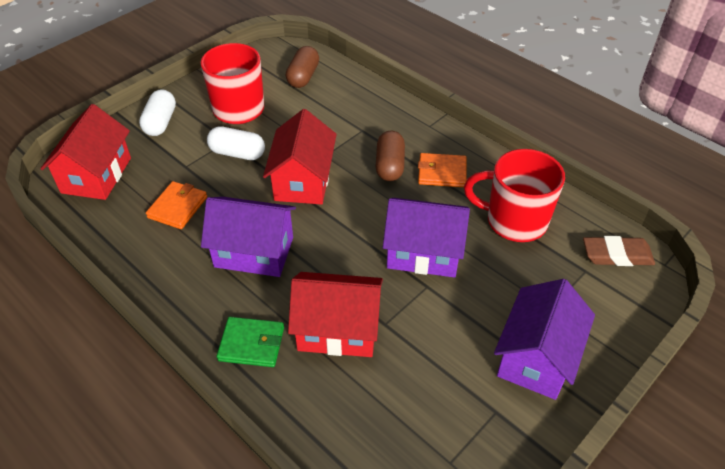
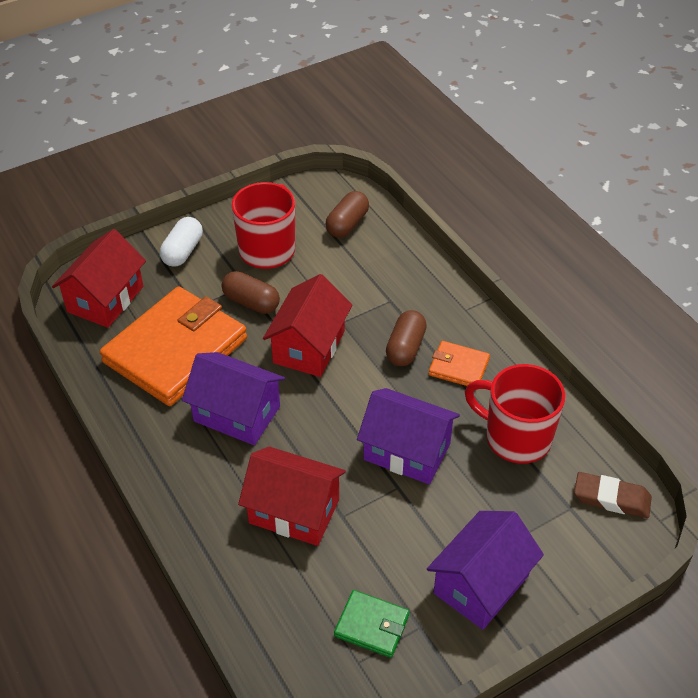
camera: 15 degrees right, 0 degrees up
orange wallet [146,181,207,229] -> orange wallet [100,286,247,406], size x2.24
white capsule [207,126,265,160] -> brown capsule [222,271,280,314]
green wallet [217,317,284,367] -> green wallet moved to [334,590,410,658]

